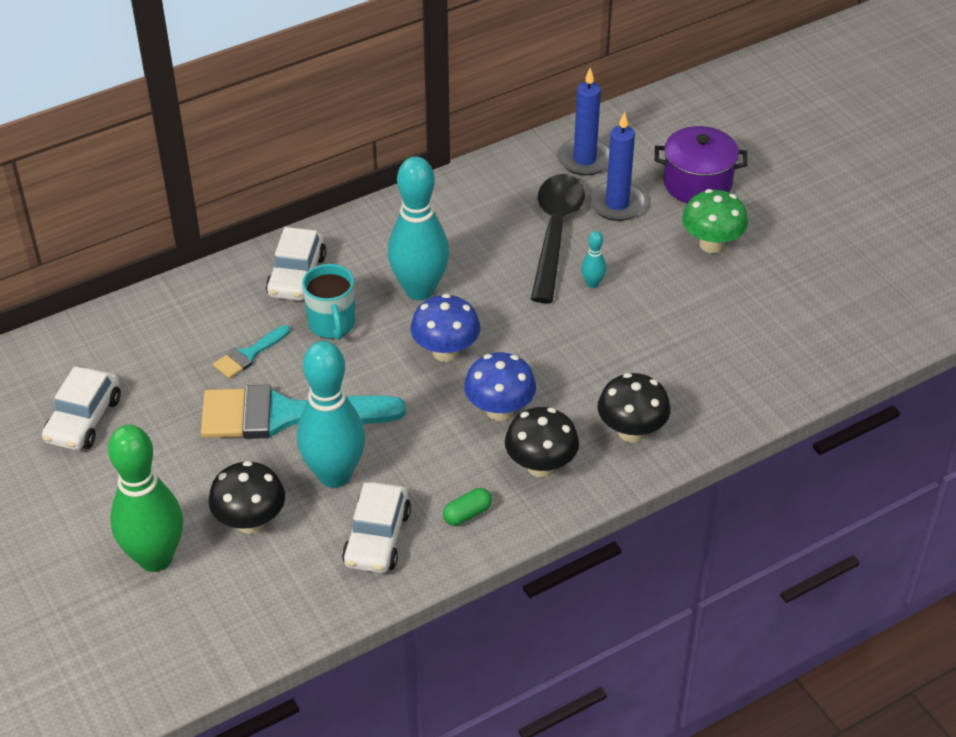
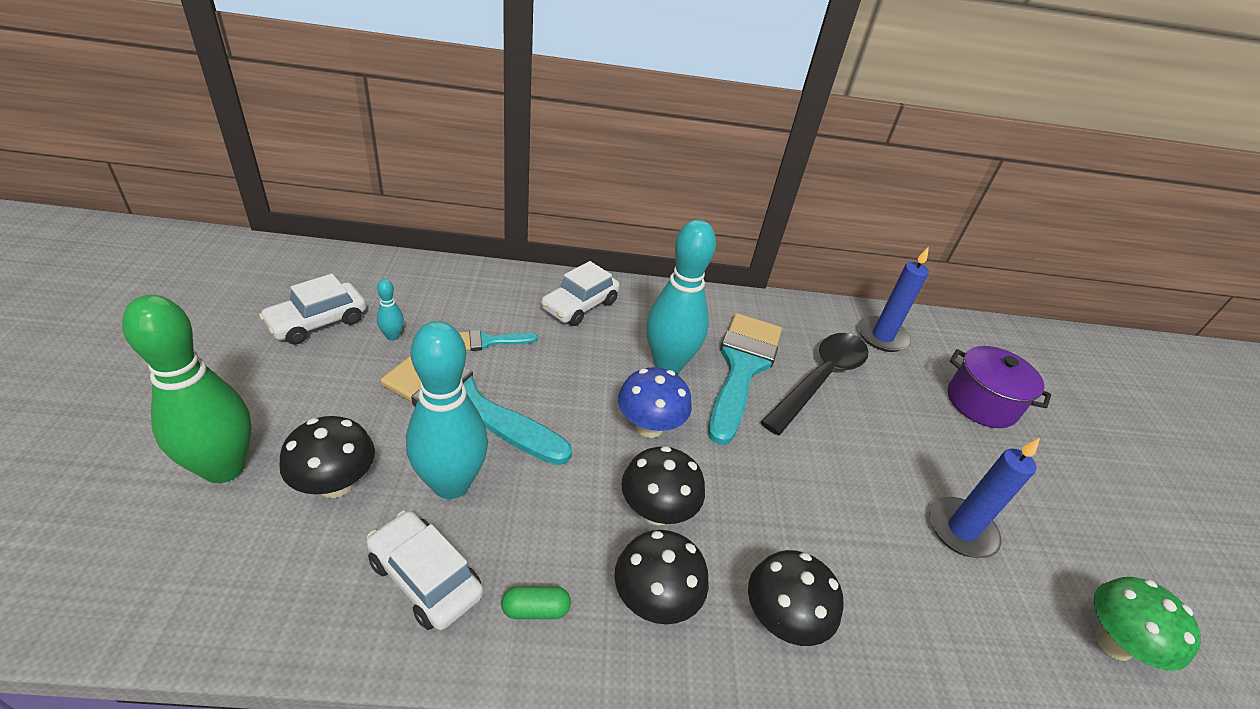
camera: 25 degrees right, 5 degrees down
turquoise mug [302,264,355,340] -> none
white car [342,482,411,573] -> white car turned 90 degrees clockwise [366,511,483,630]
blue mushroom [464,352,536,421] -> black mushroom [621,446,705,525]
turquoise bowling pin [581,231,606,288] -> turquoise bowling pin moved to [377,279,404,341]
blue candle [589,112,646,221] -> blue candle moved to [929,438,1040,558]
green mushroom [682,189,748,253] -> green mushroom moved to [1094,577,1201,671]
none -> turquoise brush [708,313,782,445]

